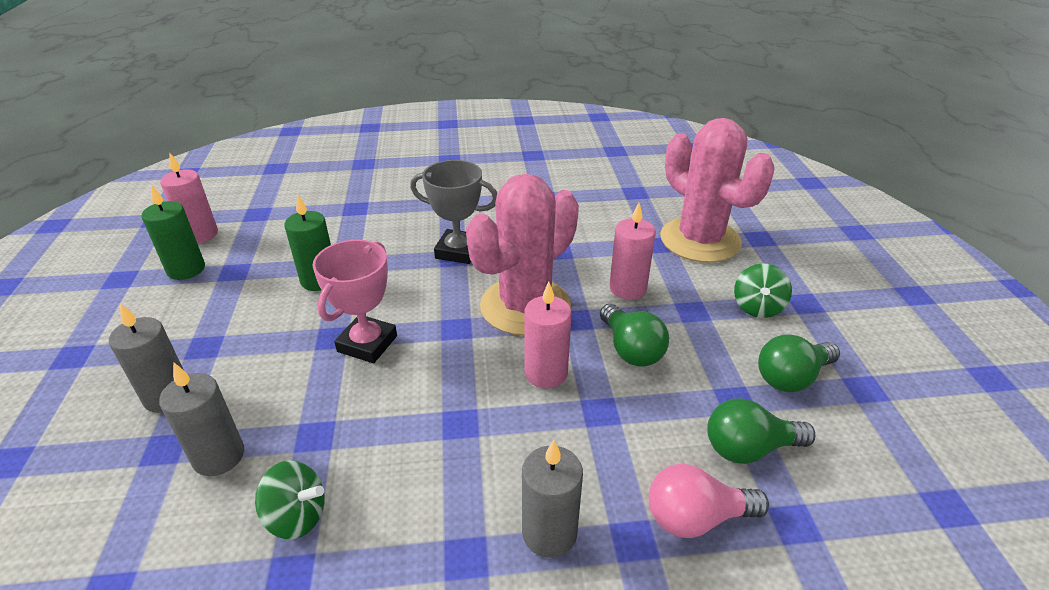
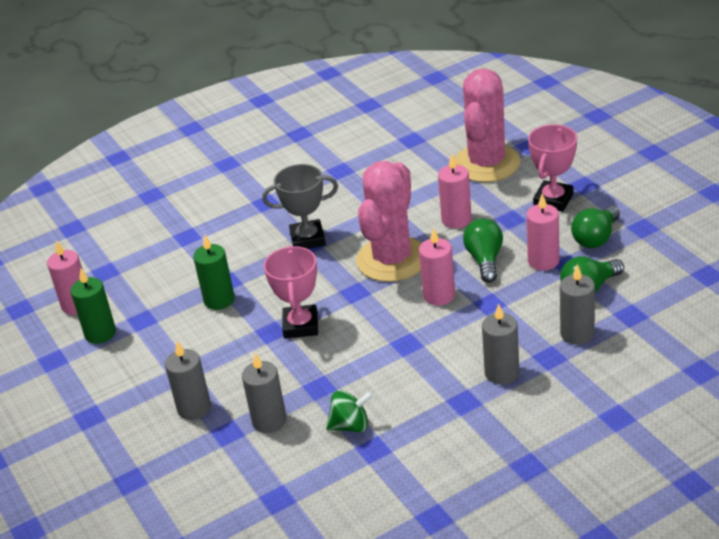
camera: 20 degrees left, 0 degrees up
green light bulb [600,304,669,367] -> green light bulb turned 135 degrees counterclockwise [463,219,503,283]
pink light bulb [649,464,769,538] -> grey candle [560,264,595,345]
pink cactus [660,118,775,263] -> pink cactus turned 75 degrees clockwise [454,68,521,182]
green spinning top [734,263,792,318] -> pink trophy [528,124,577,212]
none -> pink candle [526,193,559,271]

